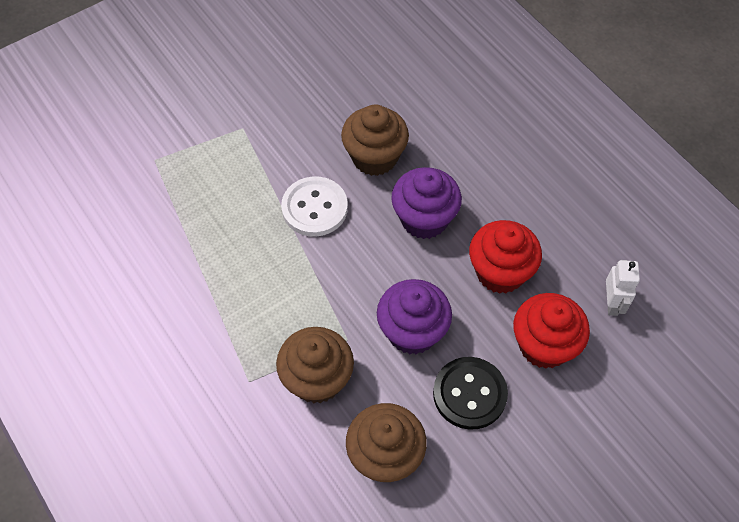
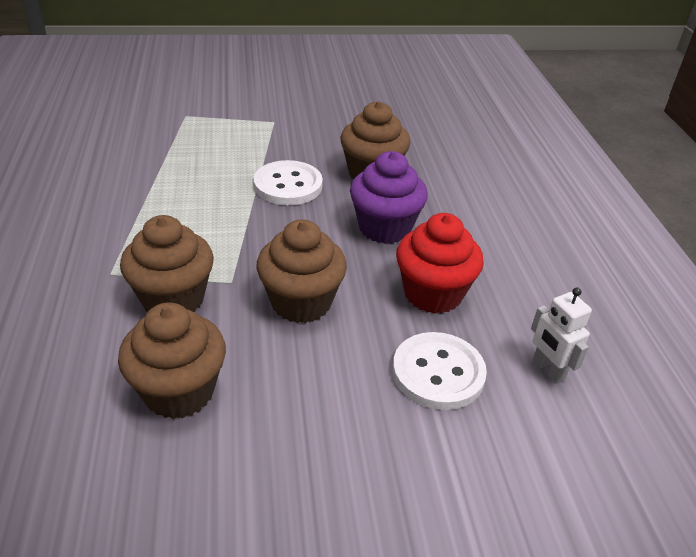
camera: 25 degrees right, 20 degrees down
purple cupcake [377,279,452,355] -> brown cupcake [256,219,347,323]
black button [433,357,508,430] -> none
red cupcake [513,293,590,369] -> white button [392,332,487,410]
white robot [606,260,640,316] -> white robot turned 120 degrees clockwise [531,287,592,383]

